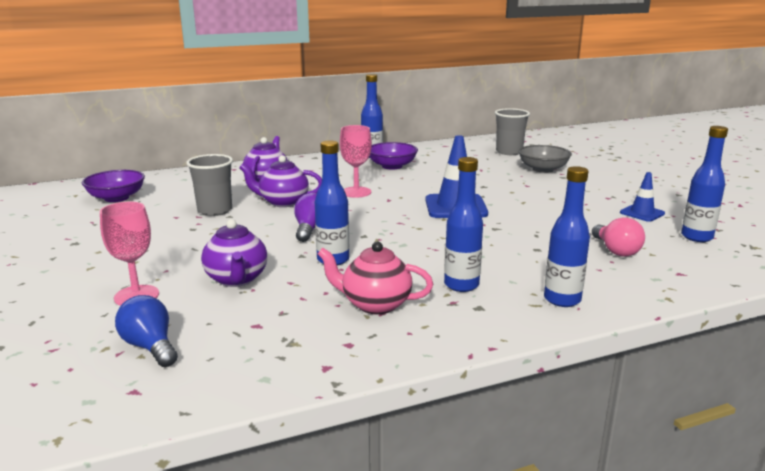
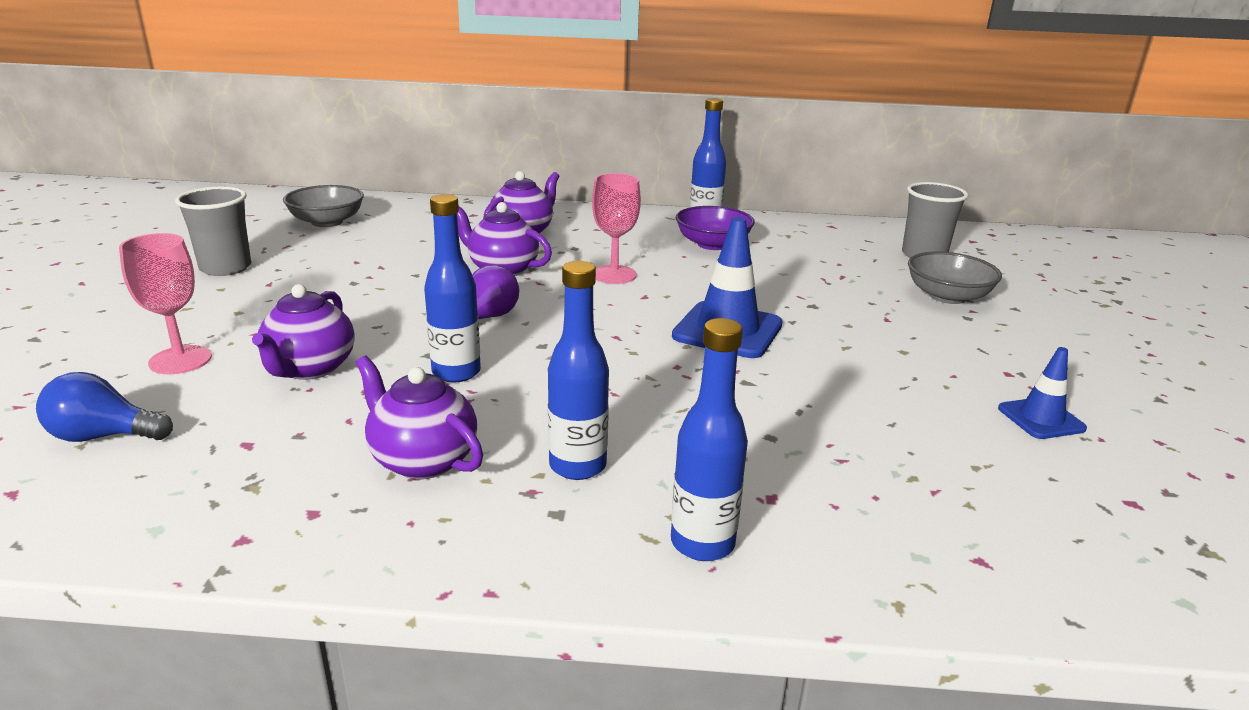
camera: 25 degrees right, 5 degrees up
purple bowl [82,170,145,202] -> grey bowl [283,185,364,227]
blue light bulb [115,295,178,367] -> blue light bulb turned 75 degrees counterclockwise [36,372,173,442]
grey cup [186,154,233,216] -> grey cup moved to [175,187,251,276]
pink teapot [317,241,433,315] -> purple teapot [356,356,483,479]
pink light bulb [592,217,645,257] -> none
blue bottle [681,126,728,242] -> none

